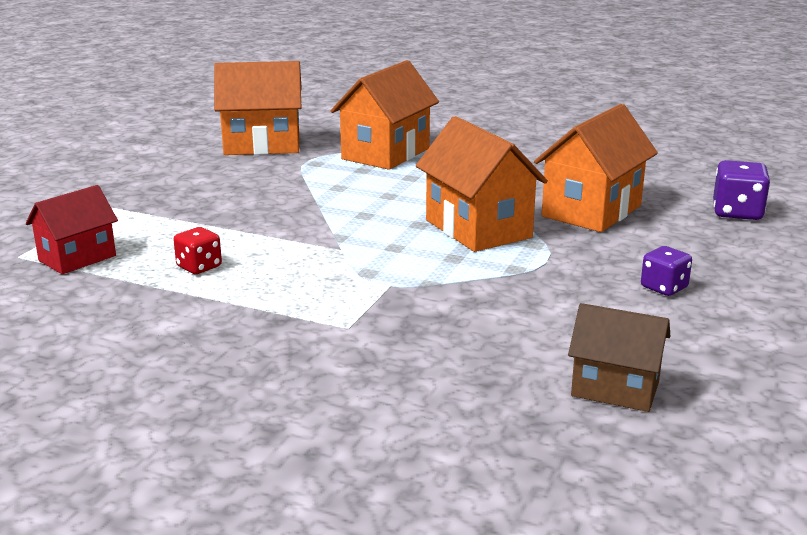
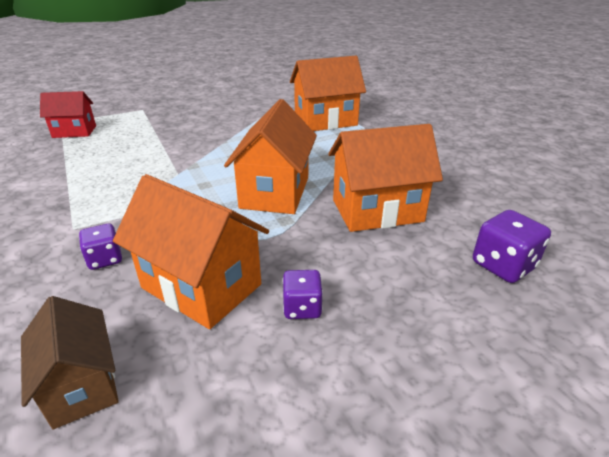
camera: 40 degrees right, 10 degrees up
red dice [173,227,222,274] -> none
orange house [214,61,302,155] -> orange house moved to [113,174,269,329]
none -> purple dice [79,224,122,270]

